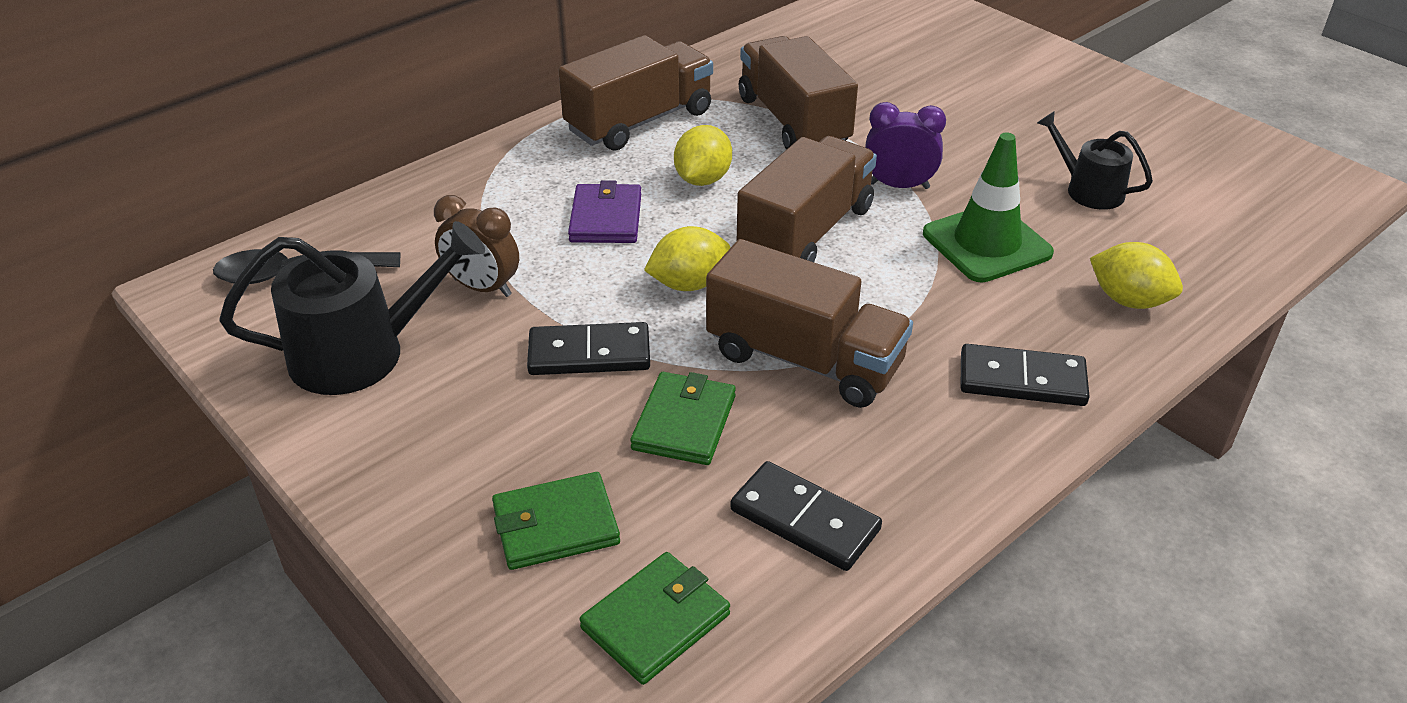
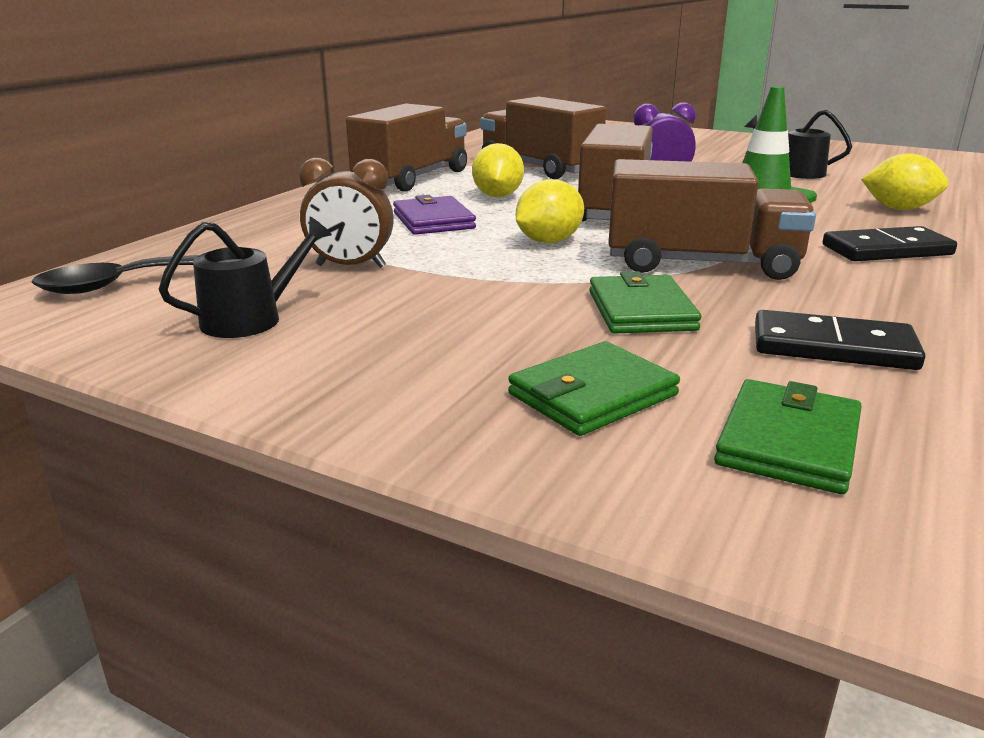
camera: 20 degrees left, 15 degrees down
black watering can [219,221,485,395] -> black watering can [159,217,332,338], size x0.59
black domino [527,322,650,375] -> none

